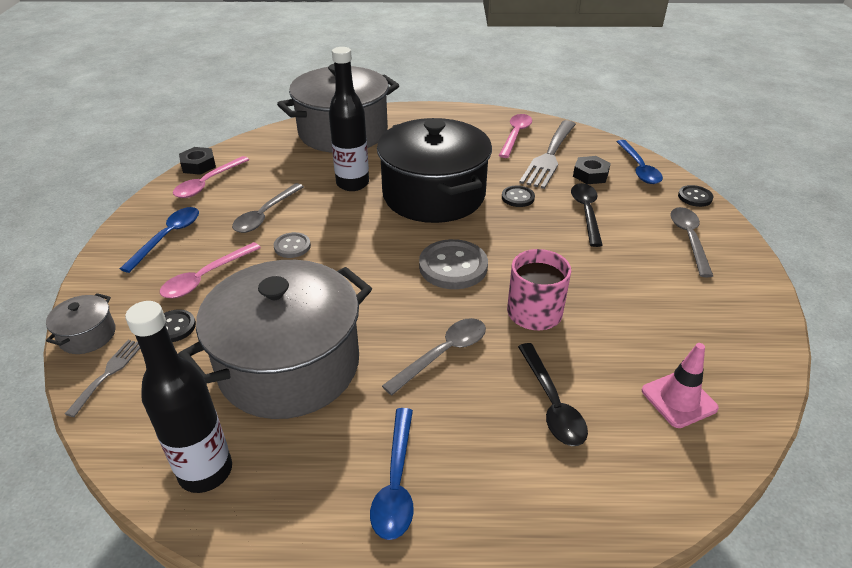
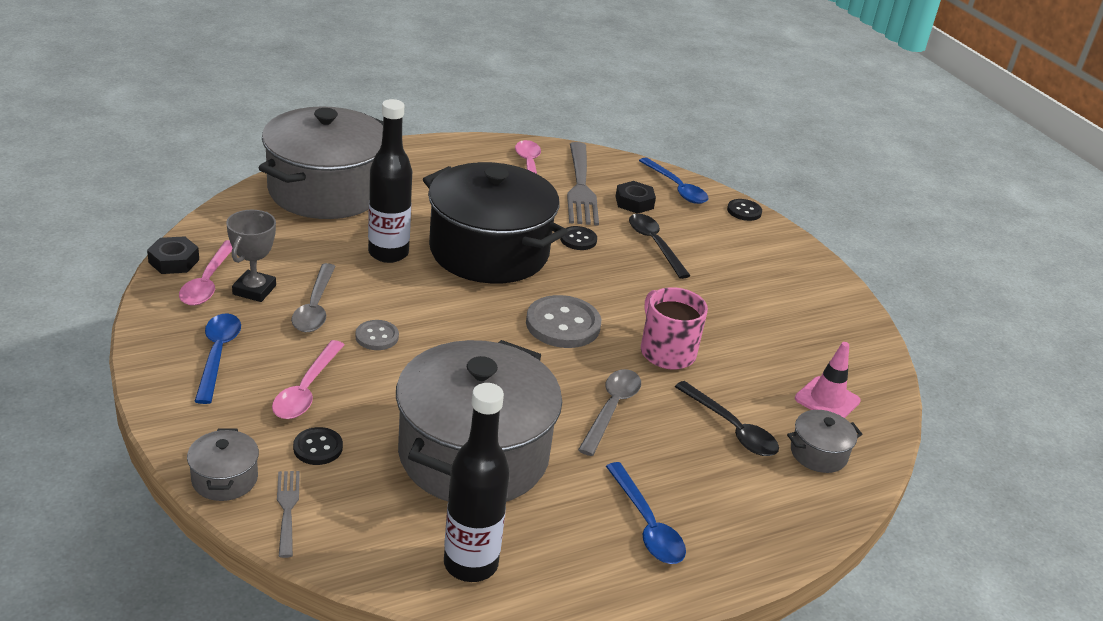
camera: 30 degrees left, 5 degrees down
grey spoon [670,207,713,277] -> none
none -> grey trophy [226,210,276,302]
none -> grey pot [787,410,863,473]

